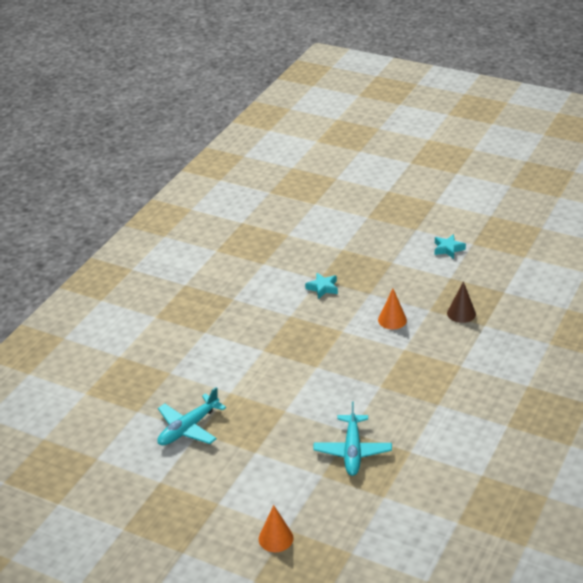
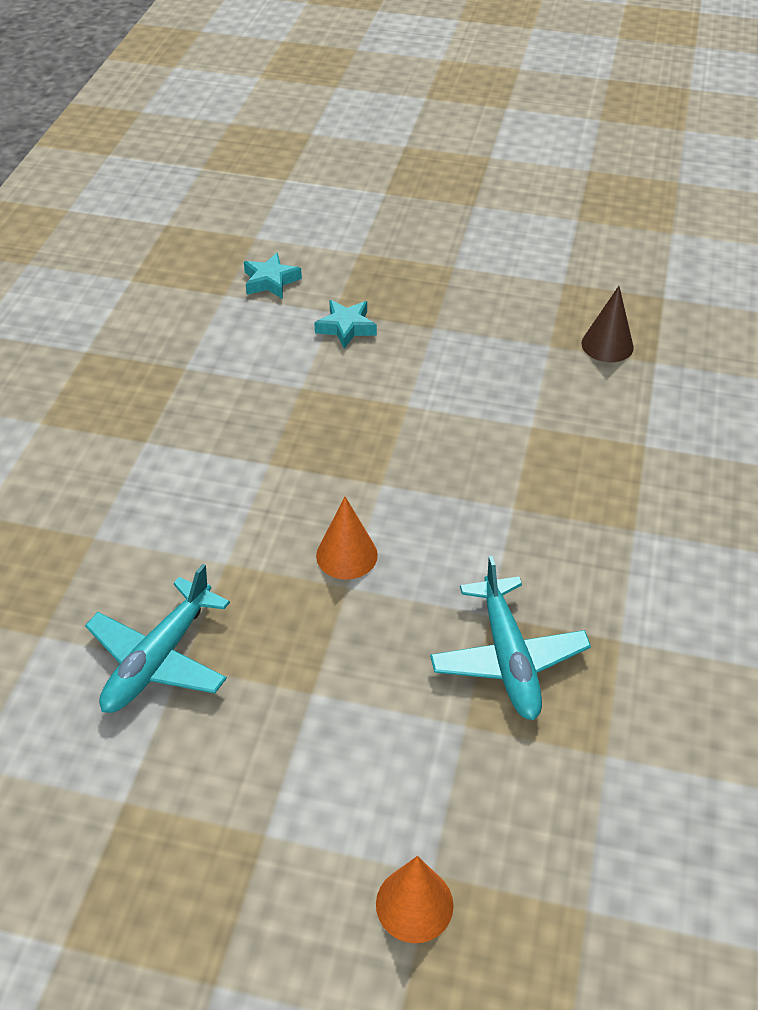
camera: 15 degrees left, 10 degrees up
orange cone [378,289,407,329] -> orange cone moved to [316,497,378,580]
turquoise star [434,234,466,259] -> turquoise star moved to [244,252,302,299]

